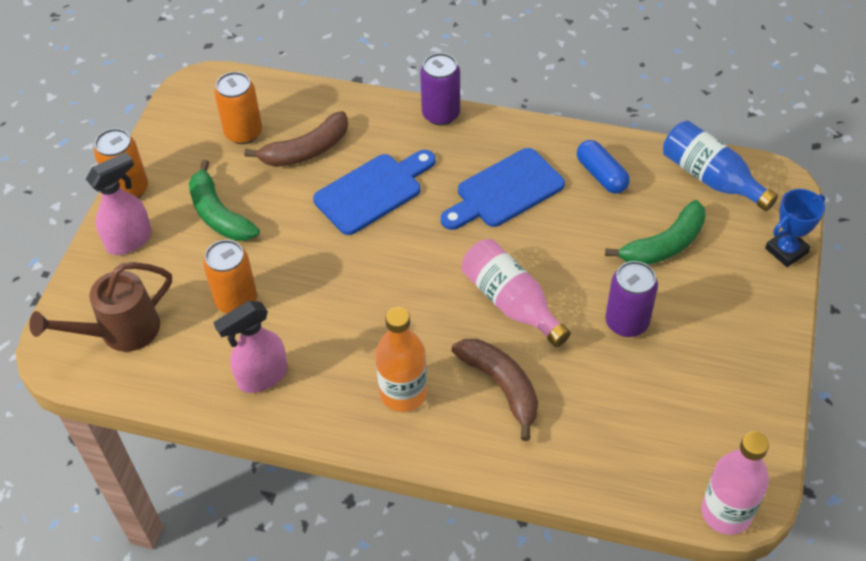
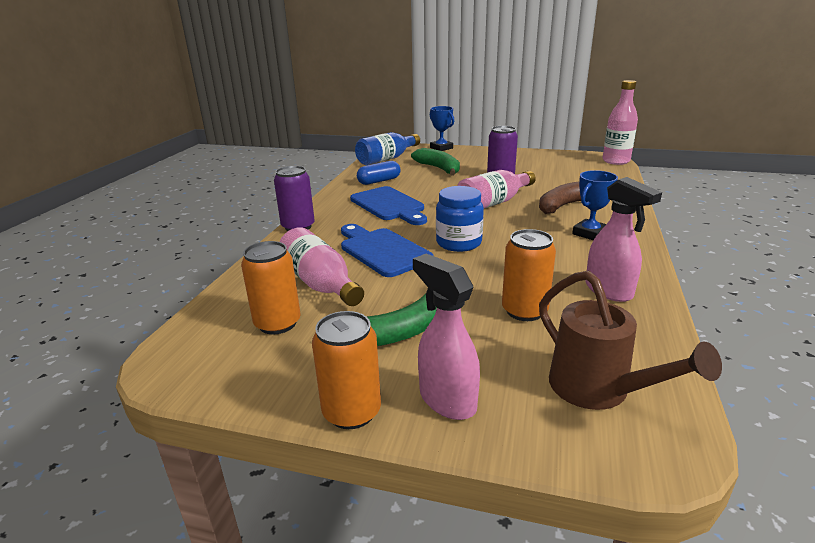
camera: 90 degrees left, 25 degrees down
brown banana [244,111,348,167] -> pink bottle [279,227,364,306]
orange bottle [376,307,427,412] -> blue trophy [572,170,618,240]
none -> blue jar [436,186,484,252]

